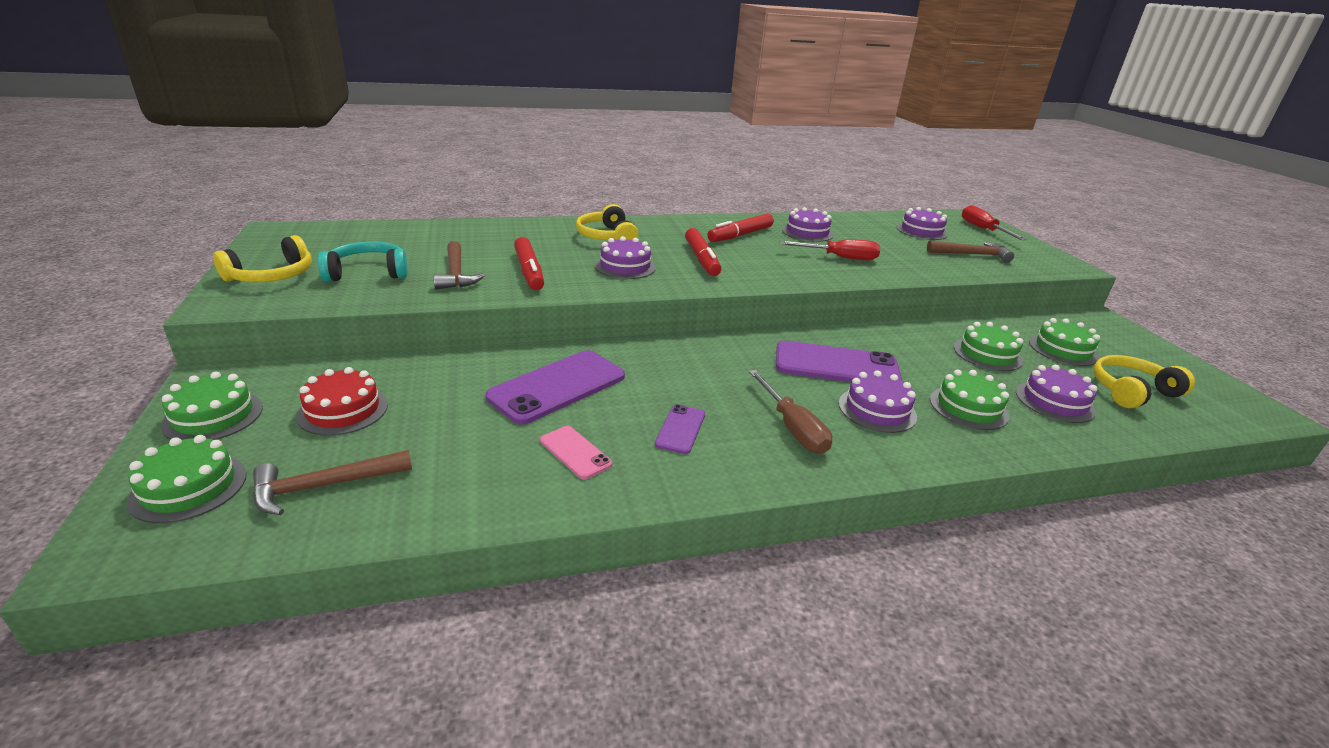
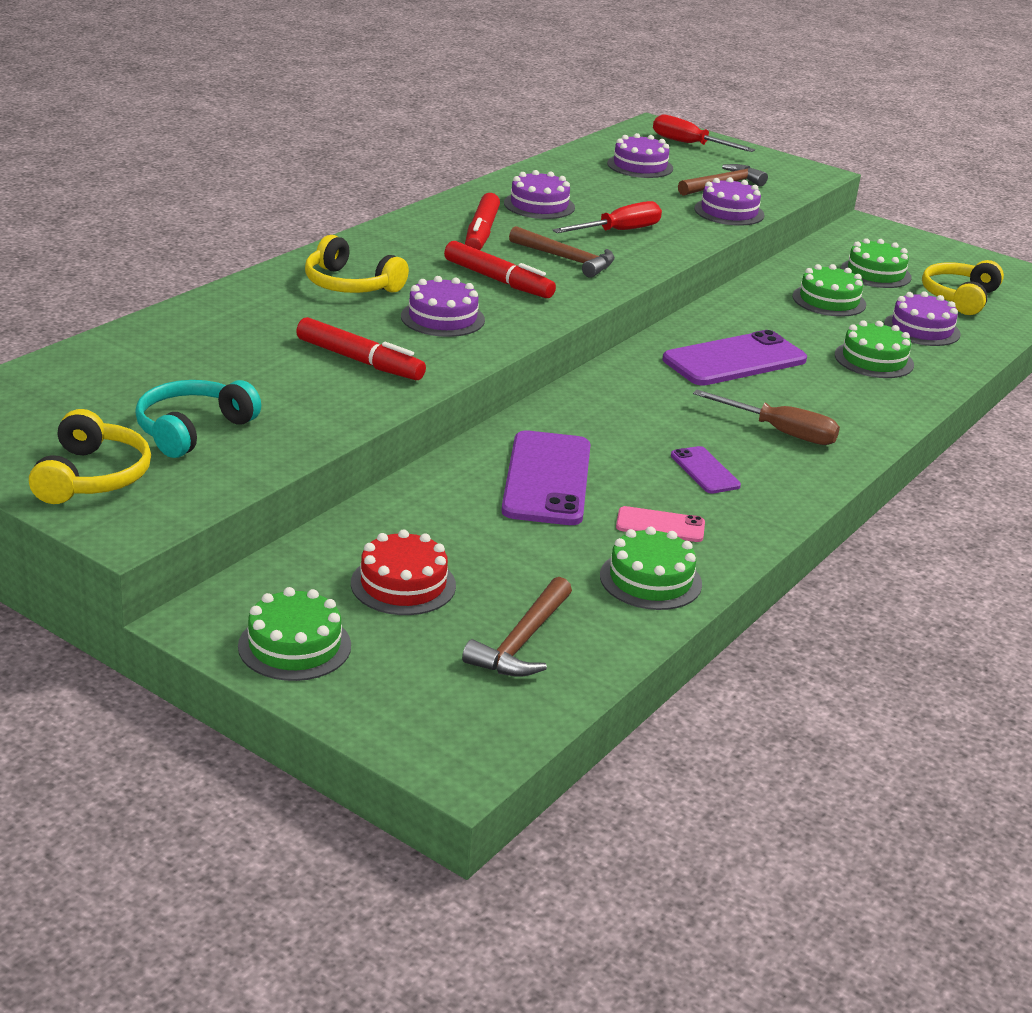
camera: 40 degrees left, 0 degrees up
green cake [127,435,247,523] -> green cake moved to [600,526,702,610]
brown hammer [433,241,485,290] -> brown hammer moved to [509,226,615,278]
purple cake [839,370,917,433] -> purple cake moved to [694,177,765,226]

